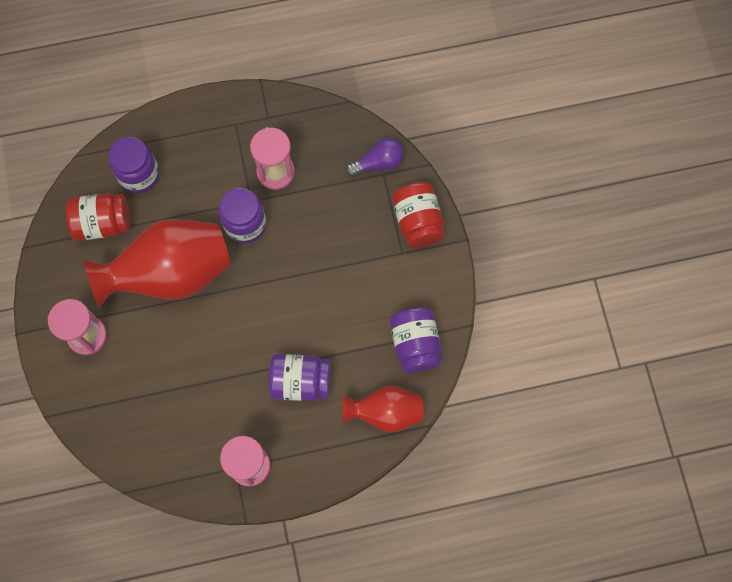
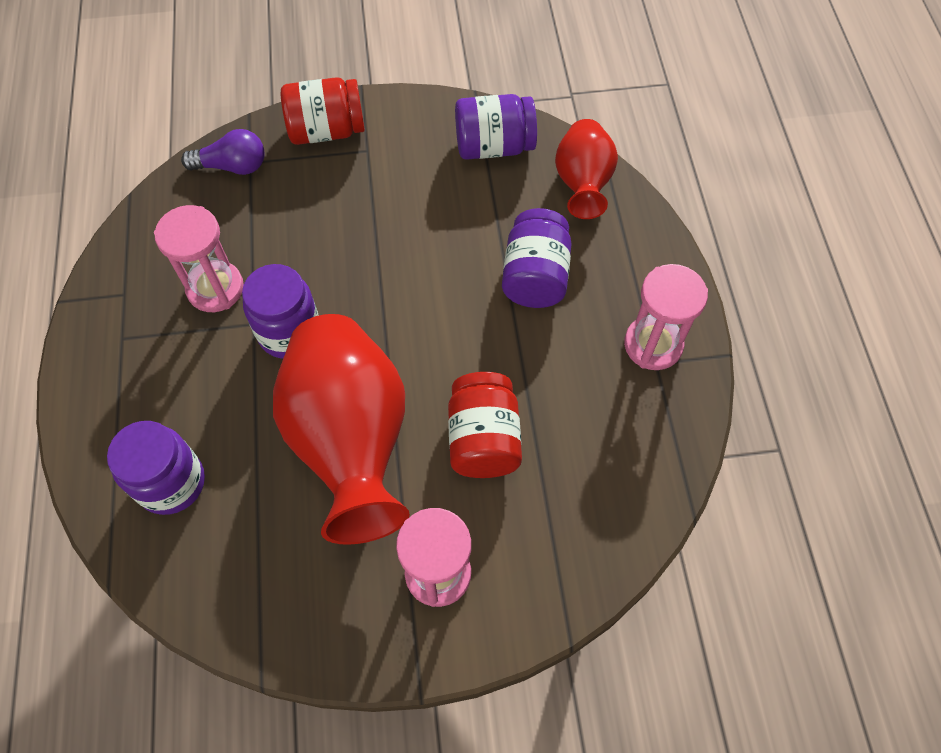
camera: 85 degrees left, 10 degrees down
red jar [66,193,130,241] -> red jar moved to [448,372,522,478]
purple light bulb [346,138,404,177] -> purple light bulb turned 105 degrees clockwise [181,129,264,175]

